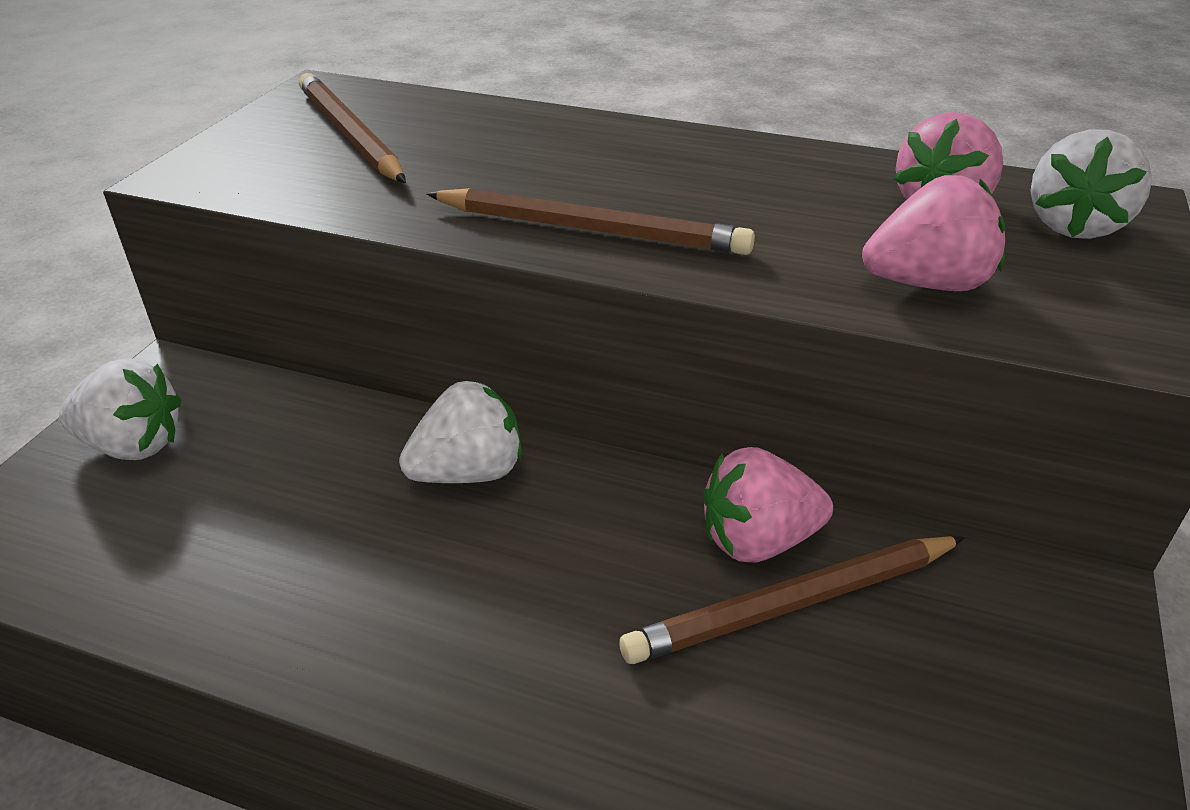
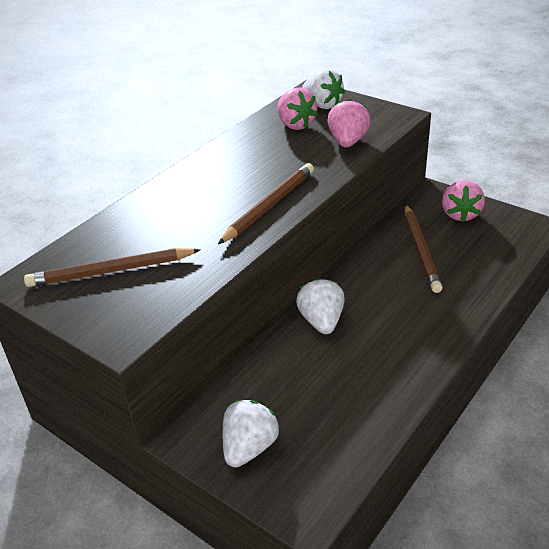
camera: 70 degrees left, 0 degrees up
pink strawberry [703,447,833,562] -> pink strawberry moved to [442,180,485,222]

